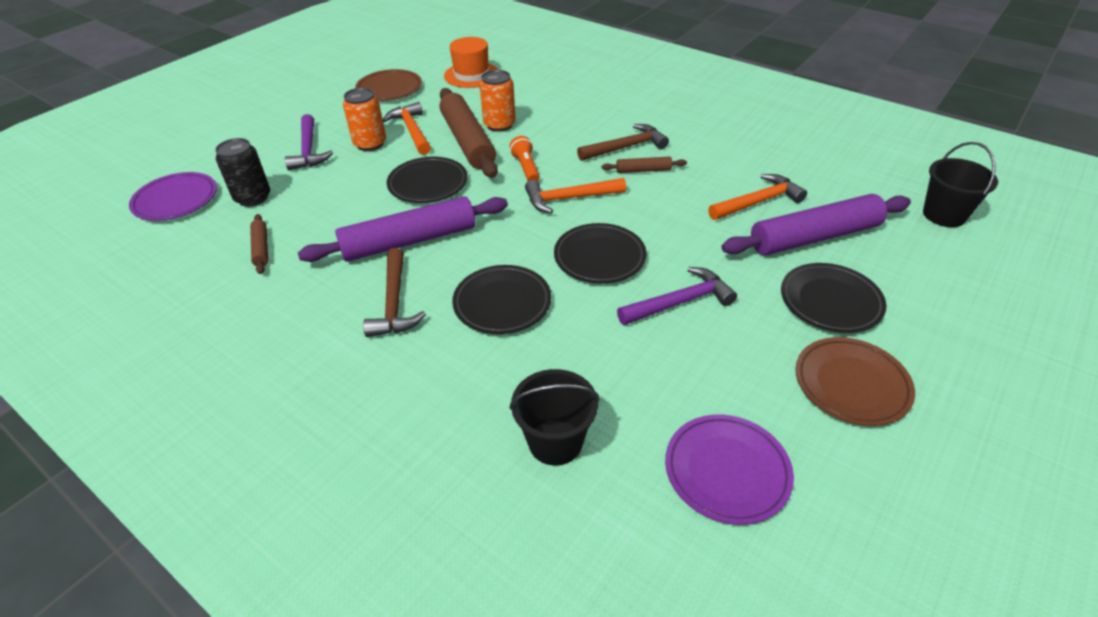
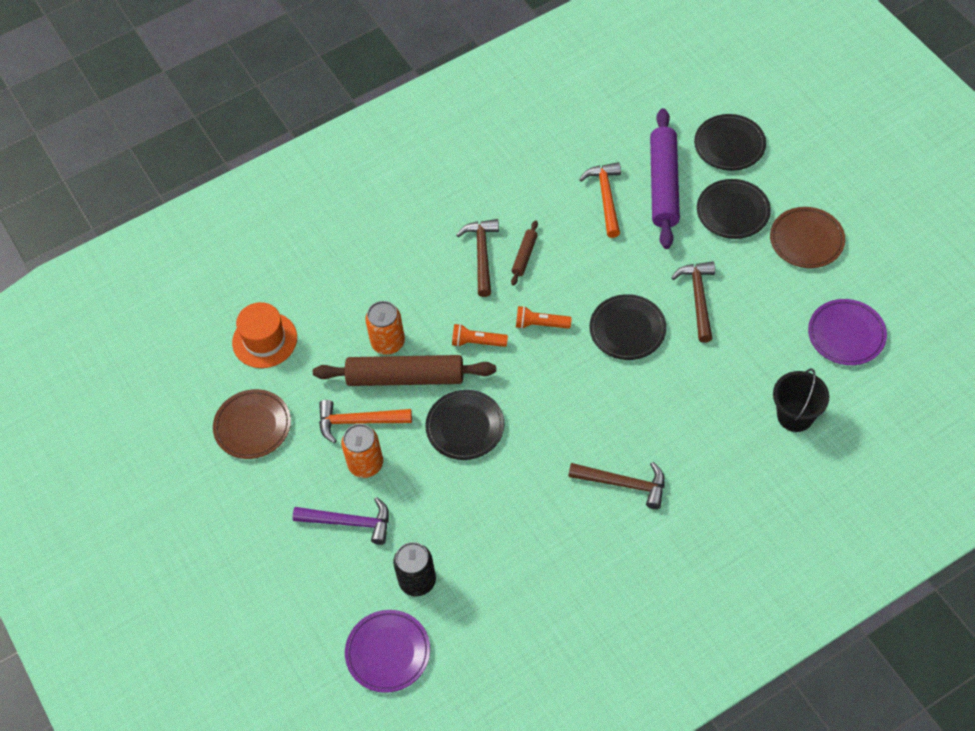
camera: 65 degrees left, 15 degrees up
brown rolling pin [250,214,268,274] -> none
purple rolling pin [298,196,508,262] -> none
black plate [452,265,551,334] -> black plate moved to [694,114,766,171]
orange hammer [525,178,626,214] -> orange flashlight [516,306,572,329]
purple hammer [617,267,737,325] -> brown hammer [671,261,715,343]
black bucket [923,142,998,227] -> none

